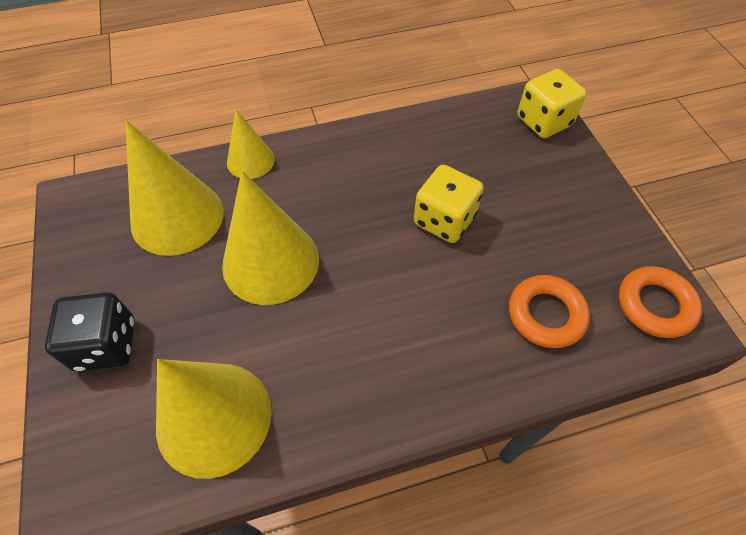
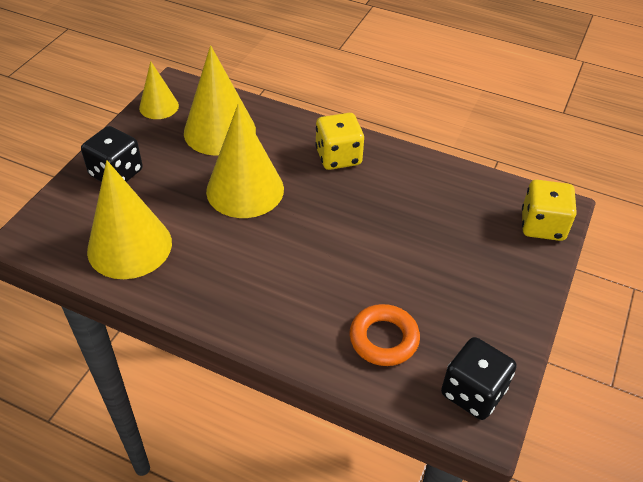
camera: 40 degrees right, 10 degrees down
yellow cone [227,110,275,179] -> yellow cone moved to [139,61,179,119]
yellow dice [414,165,484,243] -> yellow dice moved to [315,113,364,170]
orange ring [619,266,702,338] -> black dice [441,337,517,420]

